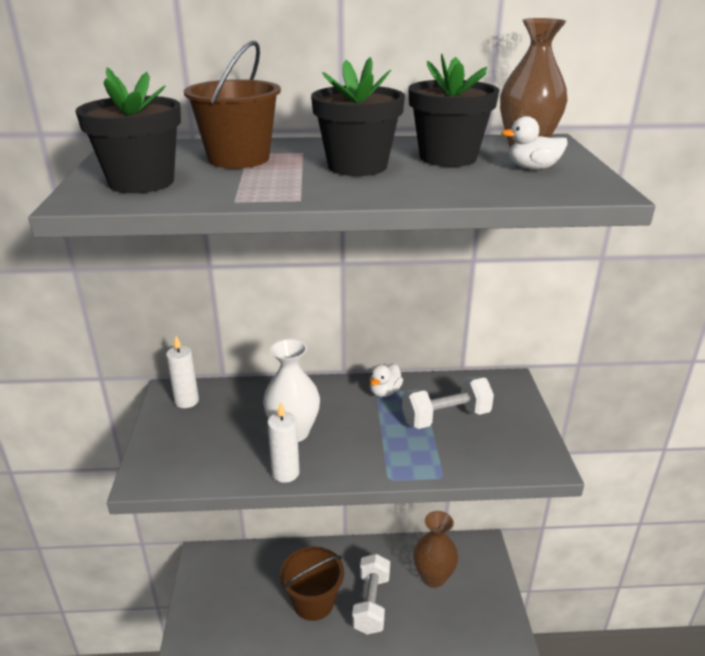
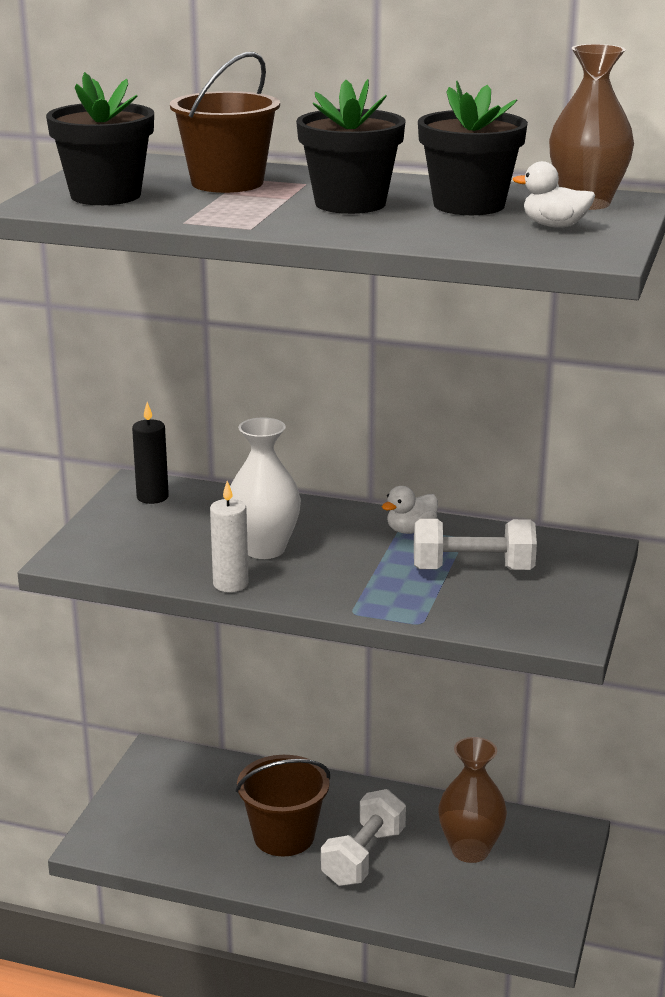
camera: 20 degrees right, 5 degrees down
white candle [166,336,199,408] -> black candle [132,402,169,504]

